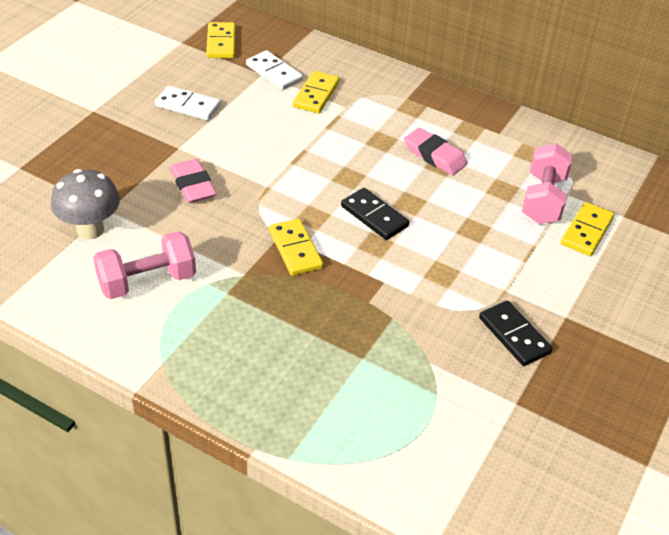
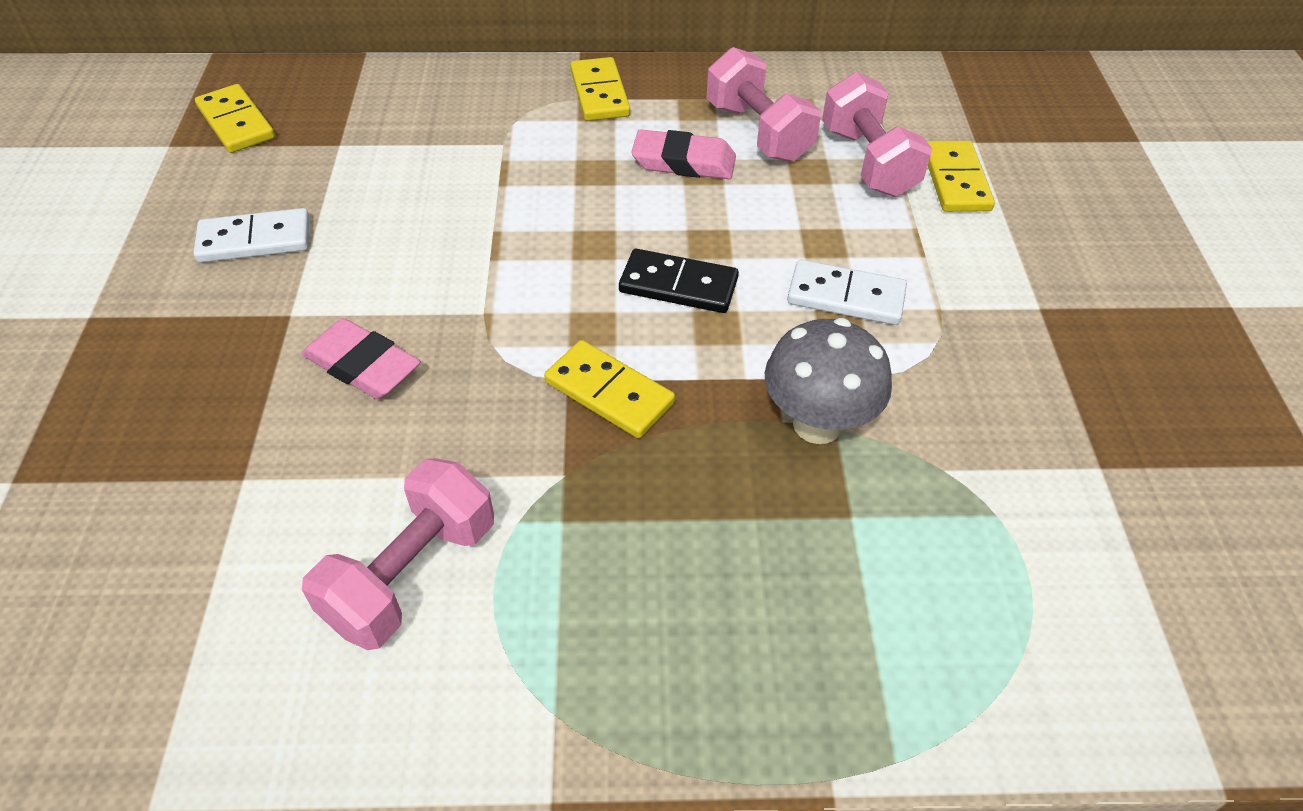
camera: 30 degrees left, 5 degrees up
grey mushroom [51,169,120,239] -> grey mushroom moved to [765,318,892,444]
white domino [246,50,303,90] -> white domino moved to [787,260,907,325]
yellow domino [293,71,340,113] -> yellow domino moved to [570,57,630,121]
black domino [479,300,553,366] -> none
none -> pink dumbbell [706,47,821,162]

